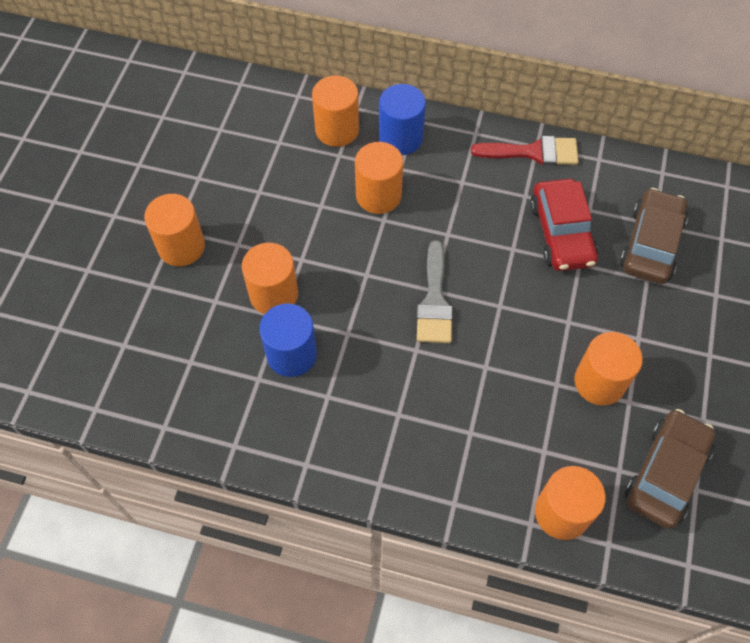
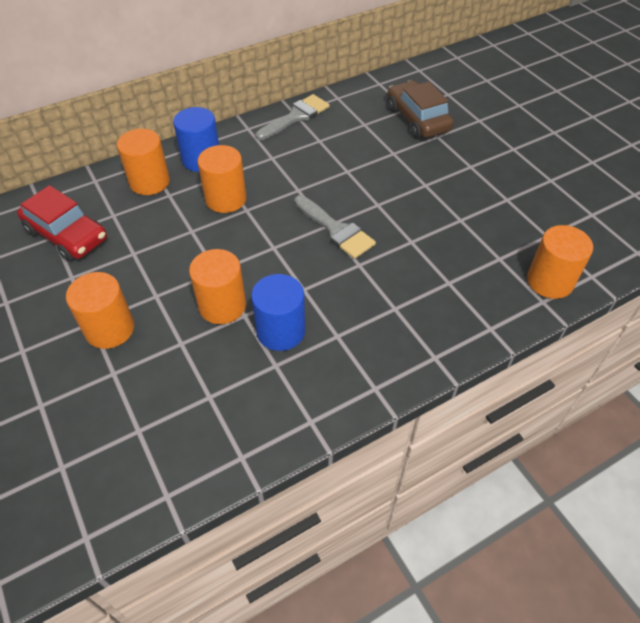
camera: 45 degrees left, 10 degrees down
red brush [471,136,579,166] -> grey brush [255,94,330,140]
red car [530,179,598,271] -> red car moved to [17,185,107,261]
orange cylinder [574,332,643,406] -> none
brown car [625,409,716,529] -> none

